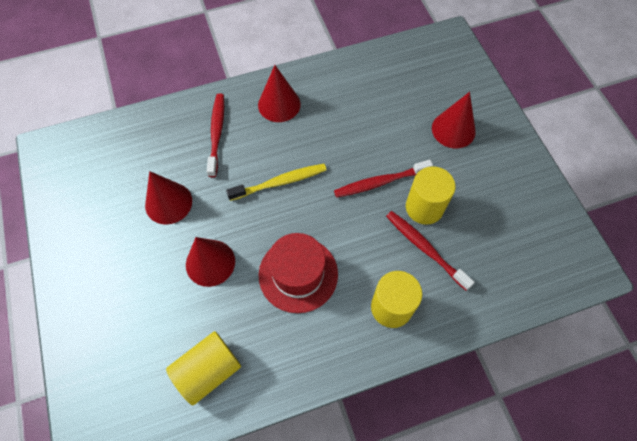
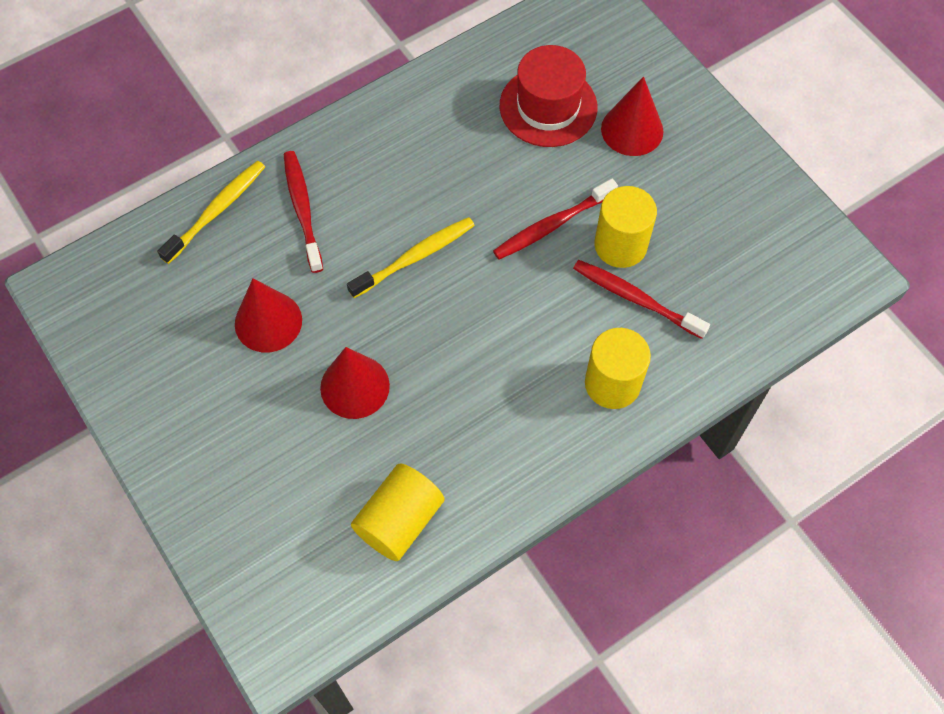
camera: 15 degrees left, 0 degrees up
red cone [258,65,301,122] -> none
red hat [259,233,338,313] -> red hat moved to [500,45,597,147]
none -> yellow toothbrush [157,161,265,264]

